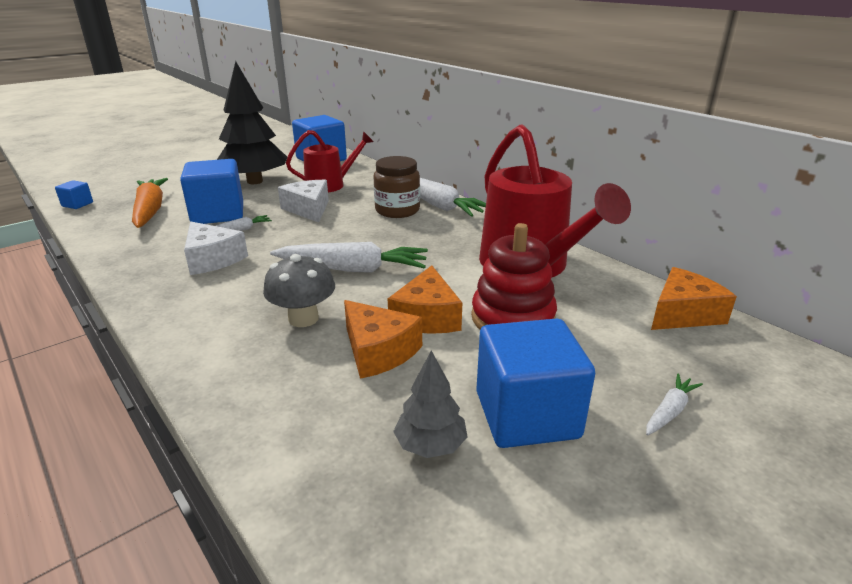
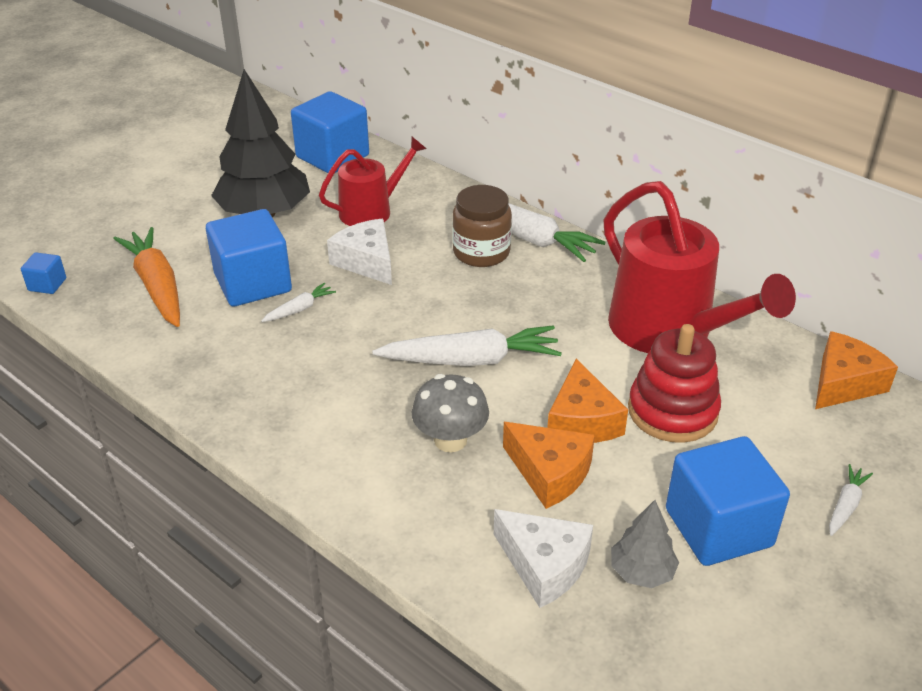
camera: 10 degrees left, 10 degrees up
white cheese [184,222,248,275] -> white cheese moved to [494,509,593,608]

